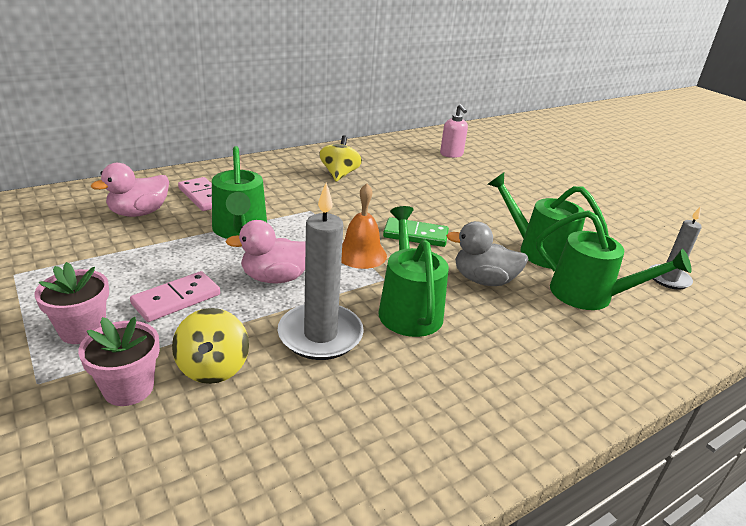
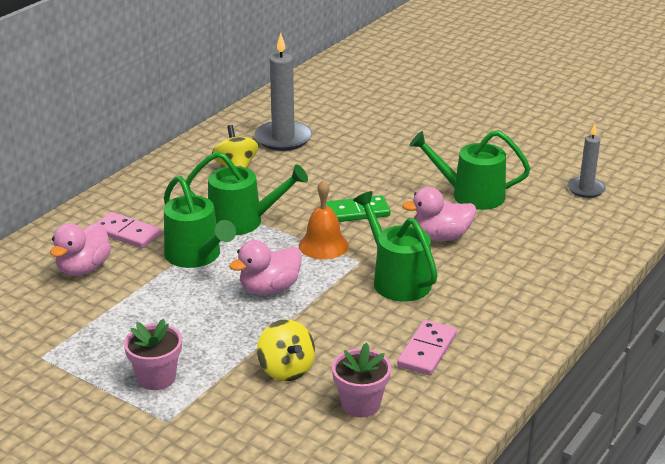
camera: 20 degrees left, 0 degrees up
pink flower pot [78,317,160,406] -> pink flower pot moved to [332,343,391,417]
pink domino [130,271,220,322] -> pink domino moved to [397,320,457,375]
grey candle [278,182,364,360] -> grey candle moved to [254,33,312,151]
pink soap dispenser [440,104,468,158] -> none
grey duck [446,221,529,286] -> pink duck [402,187,476,241]
green watering can [536,210,692,310] -> green watering can moved to [186,152,308,236]

